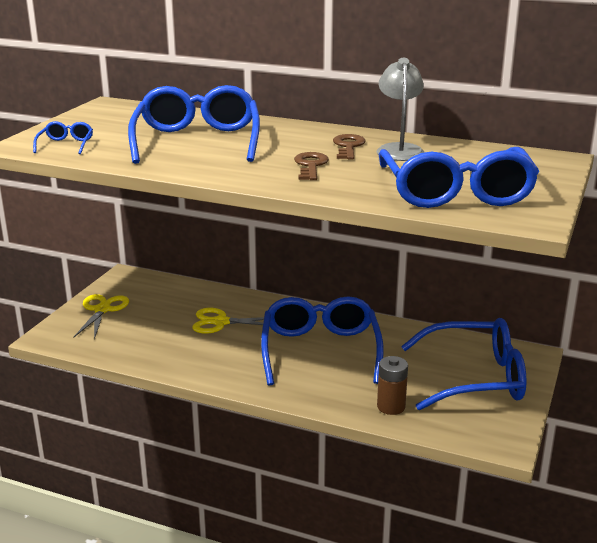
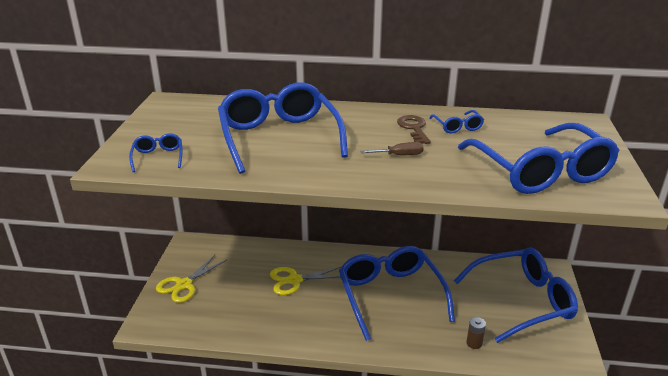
camera: 15 degrees left, 5 degrees up
yellow scissors [74,294,129,339] -> yellow scissors turned 135 degrees counterclockwise [156,255,227,303]
brown key [294,152,329,180] -> brown screwdriver [360,142,424,155]
grey lamp [377,58,425,161] -> blue glasses [429,110,484,133]
brown battery [377,356,408,415] -> brown battery [466,317,486,349], size x0.66

